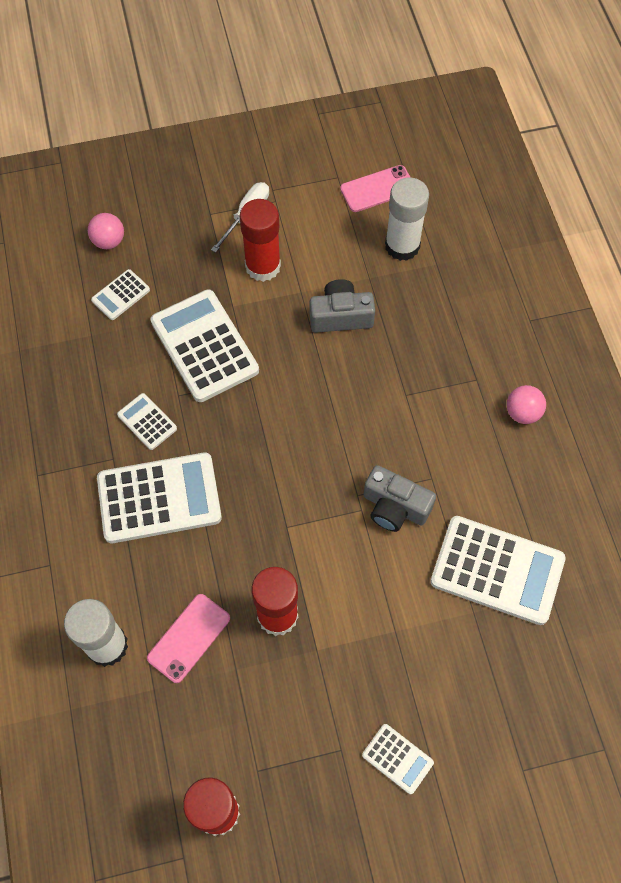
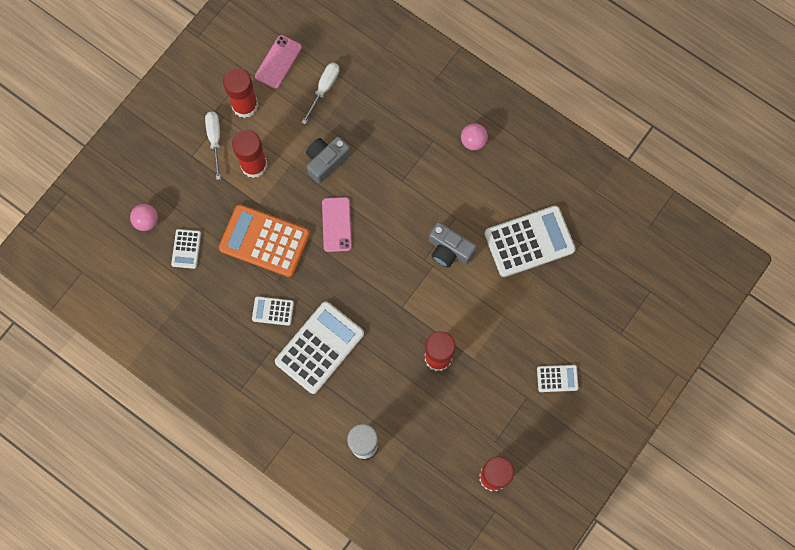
camera: 40 degrees left, 10 degrees up
pink phone [147,594,230,683] -> pink phone moved to [322,197,352,252]
white calculator [150,289,259,402] -> orange calculator [219,204,310,277]
grey camera [363,465,436,532] -> grey camera turned 45 degrees clockwise [429,222,477,268]
white glue stick [385,177,429,261] -> white screwdriver [302,63,340,124]
none -> red glue stick [223,68,258,118]

